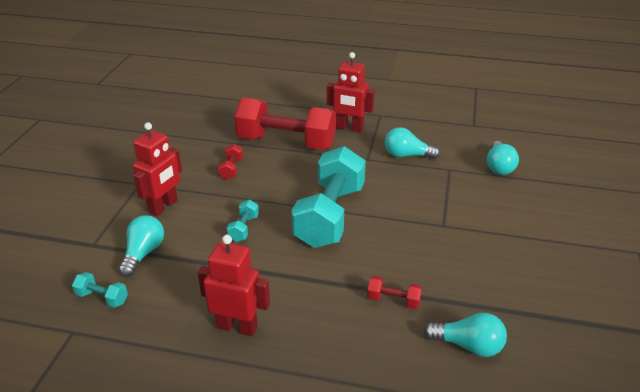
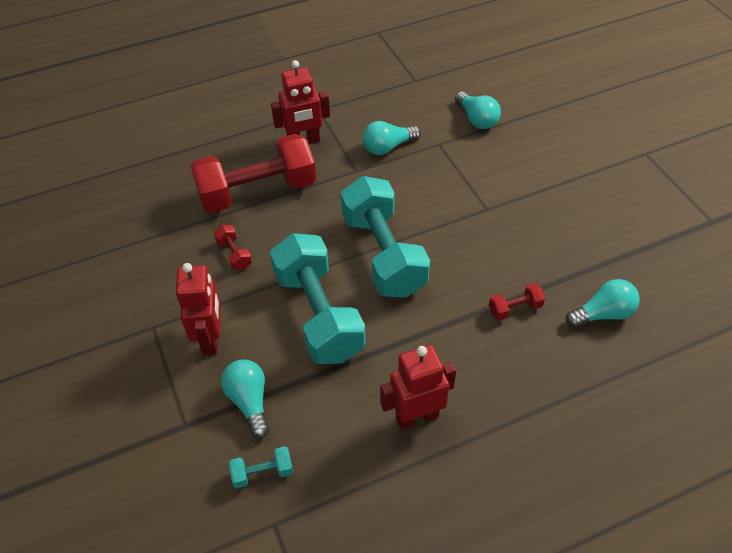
camera: 35 degrees left, 15 degrees up
turquoise dumbbell [227,200,259,242] -> turquoise dumbbell [270,233,366,364], size x2.50

